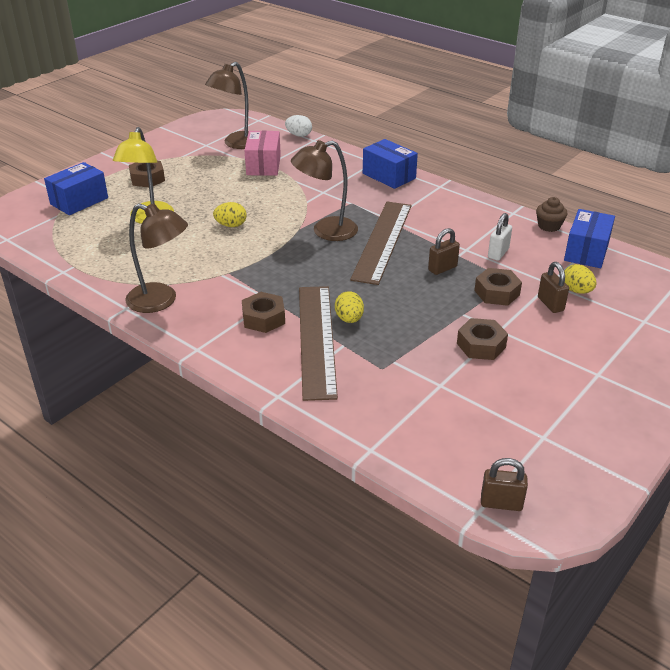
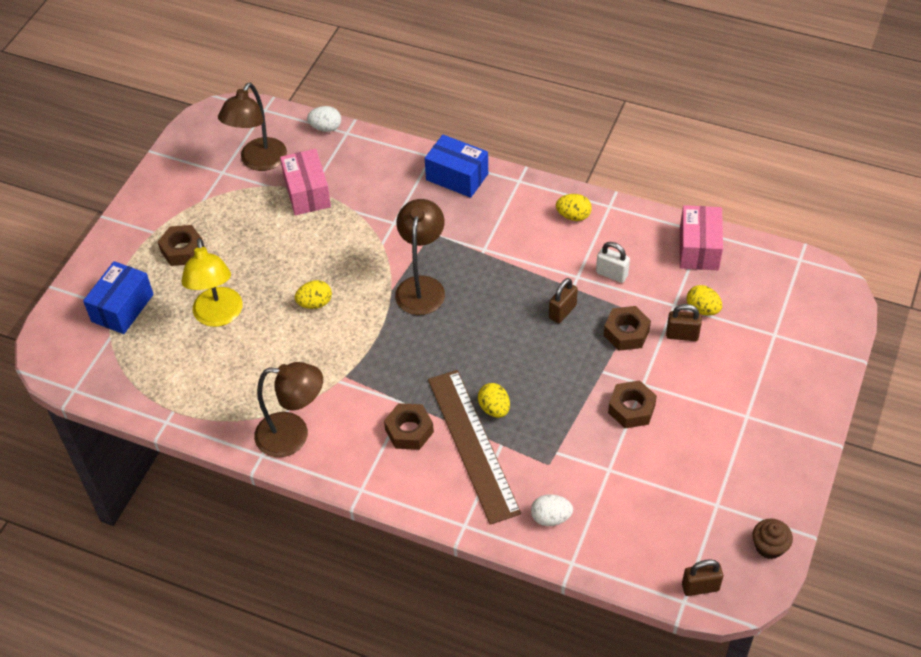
camera: 15 degrees left, 15 degrees up
brown lamp [291,140,358,241] -> brown lamp turned 135 degrees clockwise [395,199,445,315]
brown ruler [350,202,412,285] -> none
white padlock [488,213,512,261] -> white padlock turned 75 degrees counterclockwise [596,242,630,283]
brown cupcake [536,197,568,232] -> brown cupcake moved to [753,519,793,559]
brown padlock [538,262,569,313] -> brown padlock turned 45 degrees counterclockwise [666,304,702,341]
blue box [564,209,615,268] -> pink box [680,205,723,270]
none -> white egg [531,494,573,526]
none -> yellow egg [556,194,592,221]

